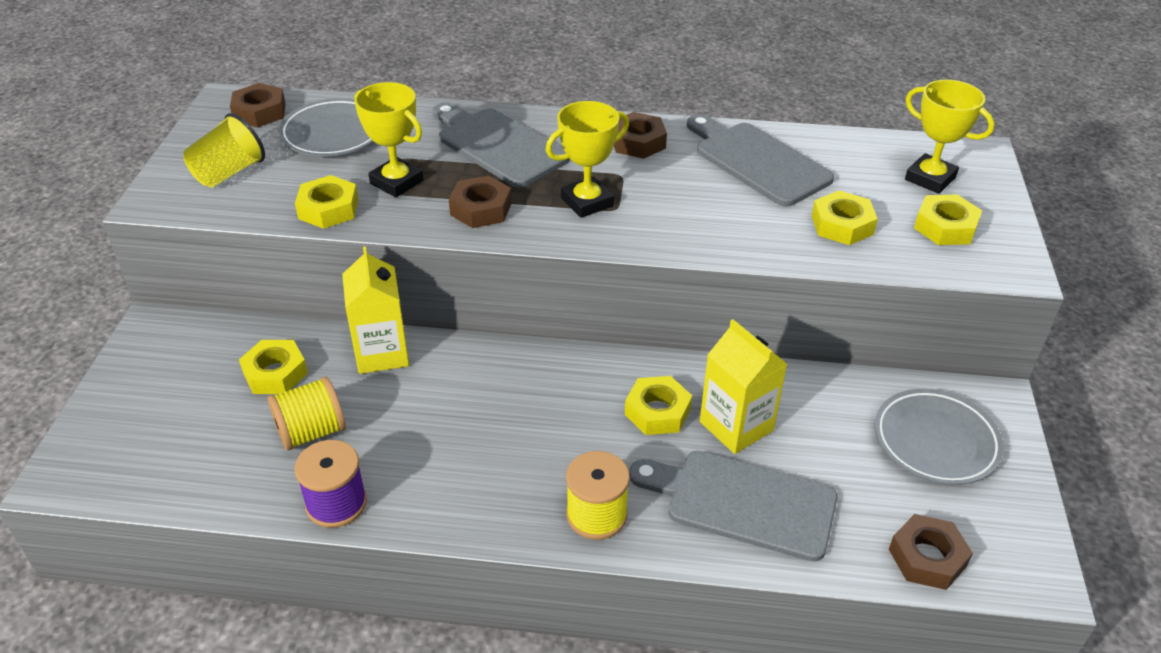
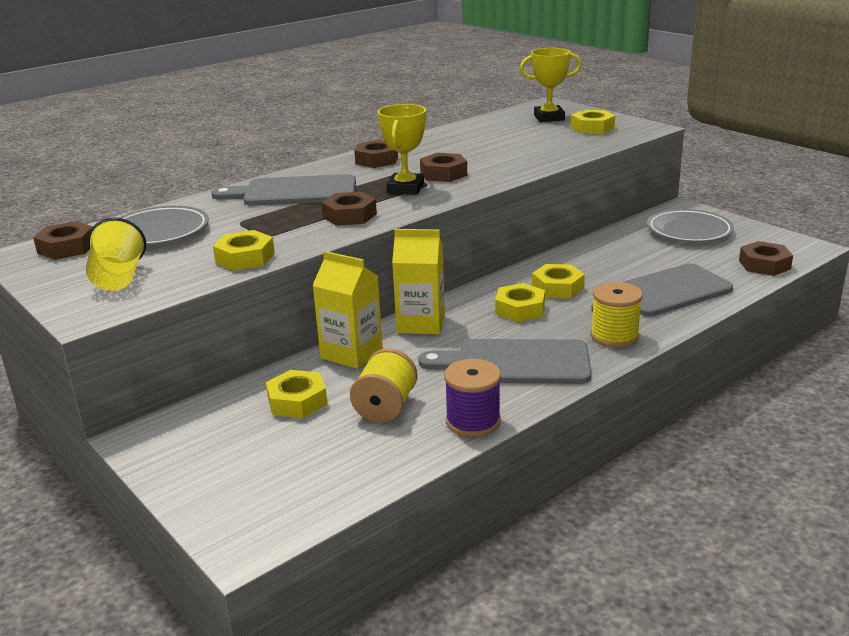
camera: 45 degrees left, 15 degrees down
yellow trophy [354,82,423,197] -> none
grey cutting board [687,114,834,207] -> grey cutting board moved to [418,339,591,384]
yellow carton [700,319,787,454] -> yellow carton moved to [392,229,445,335]
yellow nut [812,190,878,245] -> yellow nut moved to [495,283,545,322]
none -> brown nut [420,153,467,182]

